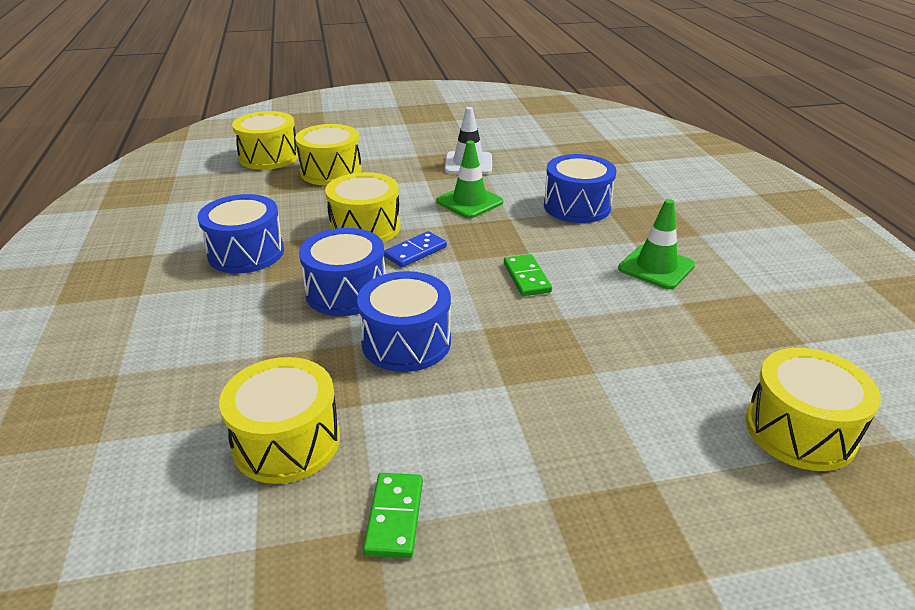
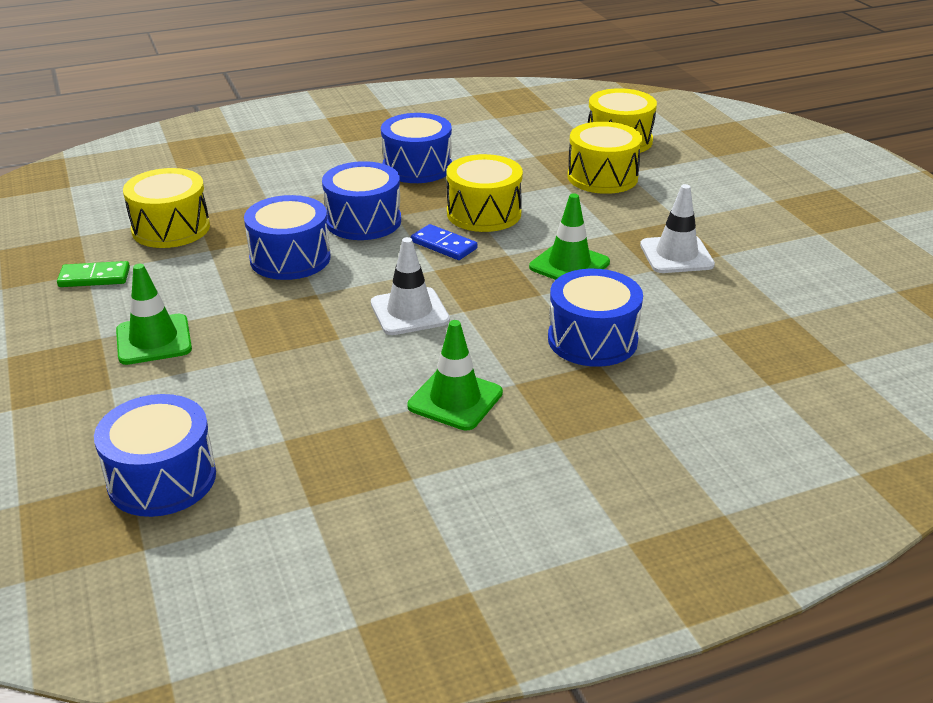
camera: 80 degrees right, 0 degrees up
green domino [504,254,552,296] -> white traffic cone [371,237,450,335]
yellow drum [745,348,881,471] -> blue drum [94,394,216,517]
none -> green traffic cone [116,264,192,365]

